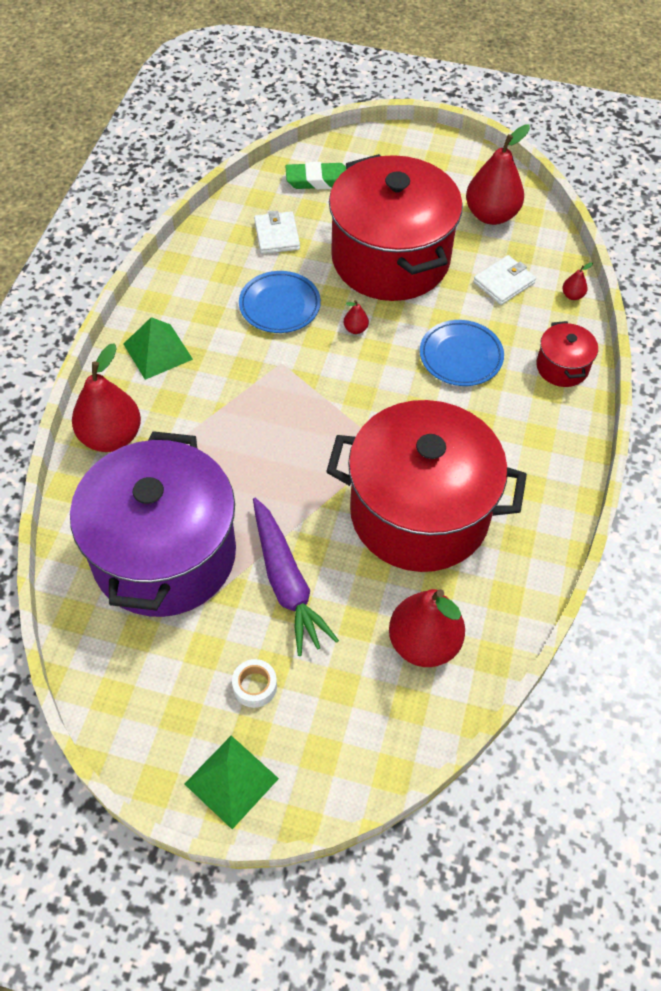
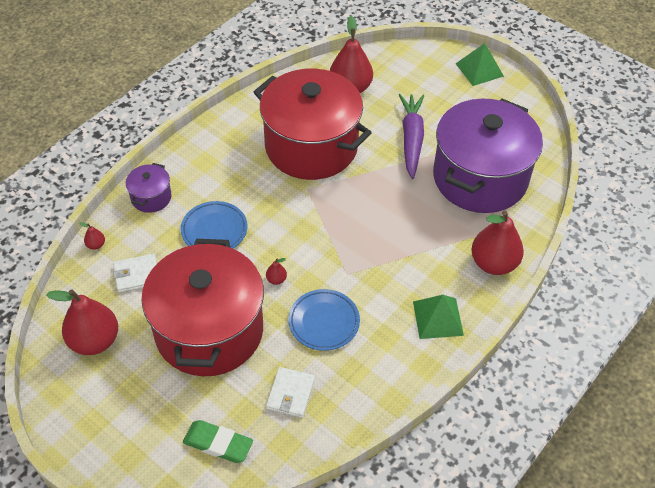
camera: 155 degrees left, 5 degrees down
white tape [232,659,277,708] -> none
red pot [536,321,598,387] -> purple pot [126,163,172,213]

